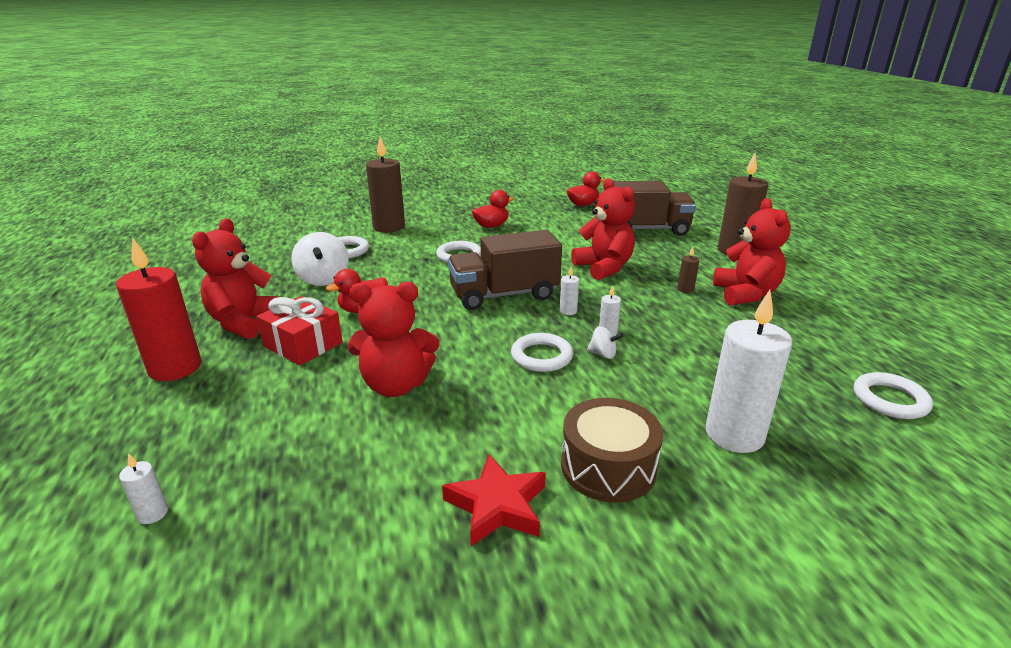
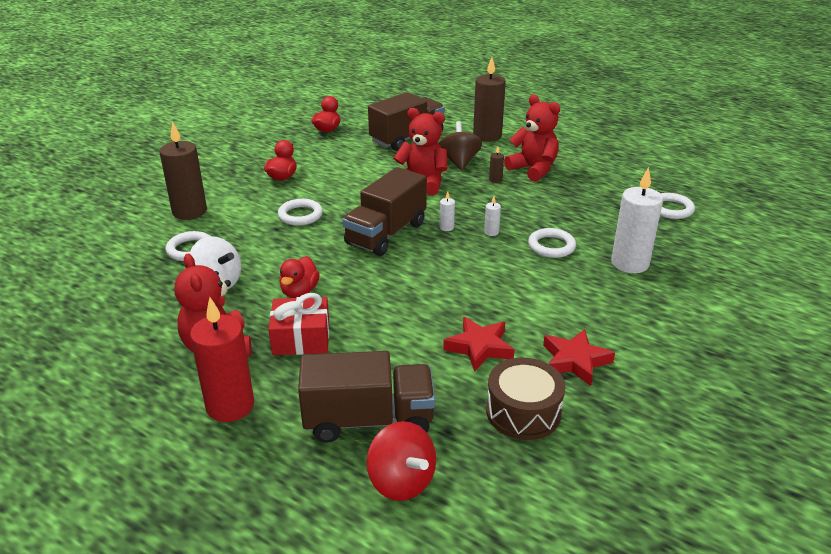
camera: 40 degrees left, 5 degrees up
white candle [119,453,168,524] -> red spinning top [367,421,436,501]
red teddy bear [348,282,439,397] -> none
white ring [511,333,573,372] -> white ring moved to [528,228,576,258]
brown drum [561,398,663,503] -> brown drum moved to [486,358,566,440]
white spinning top [587,326,623,359] -> none
none -> brown truck [298,351,435,443]
none -> brown spinning top [439,121,482,170]
none -> red star [443,317,514,372]

